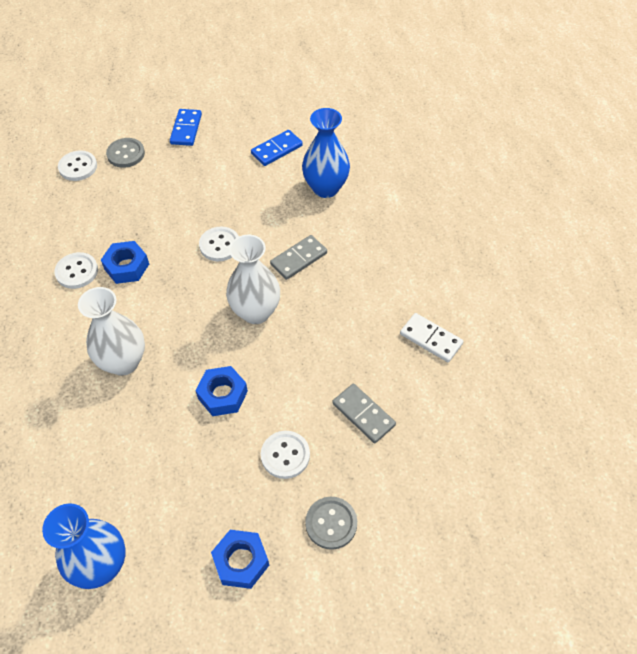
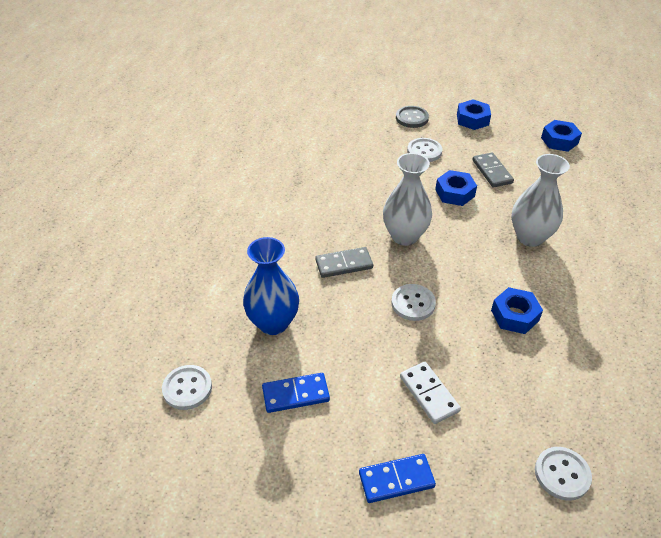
camera: 155 degrees left, 10 degrees down
blue vase [42,503,126,589] -> blue nut [541,120,582,152]
white button [54,252,98,289] -> white button moved to [162,365,212,410]
grey button [106,138,145,168] -> none
blue domino [170,109,202,146] -> blue domino turned 45 degrees clockwise [359,454,436,503]
grey domino [332,384,396,443] -> grey domino moved to [472,153,514,187]
white domino [400,313,463,362] -> white domino moved to [400,362,461,424]

